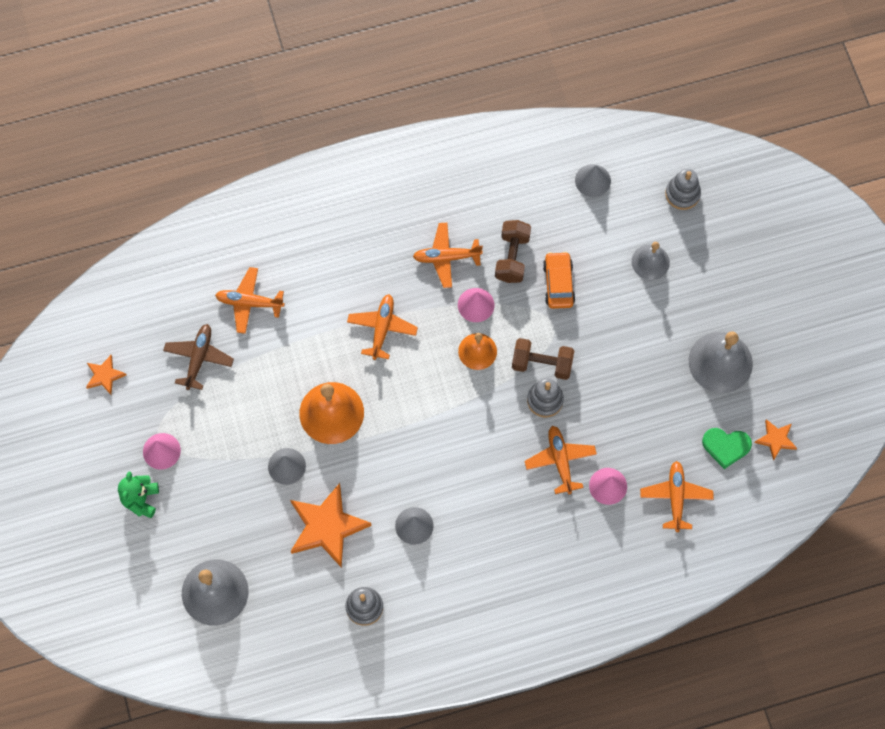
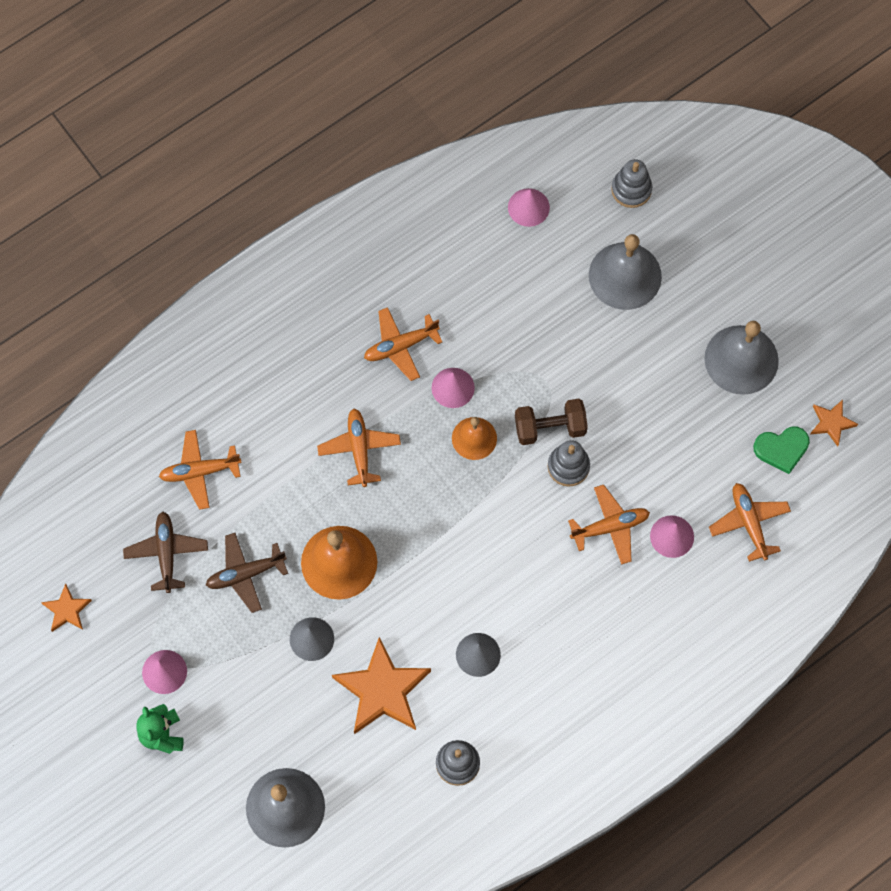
camera: 20 degrees left, 0 degrees up
brown dumbbell [495,220,531,283] -> none
orange plane [524,426,597,494] -> orange plane turned 105 degrees clockwise [568,485,650,565]
orange car [543,251,575,309] -> none
grey cone [575,164,611,197] -> pink cone [508,188,550,227]
grey bell [632,242,670,280] -> grey bell [589,234,662,310], size x1.65
none -> brown plane [206,533,288,613]

